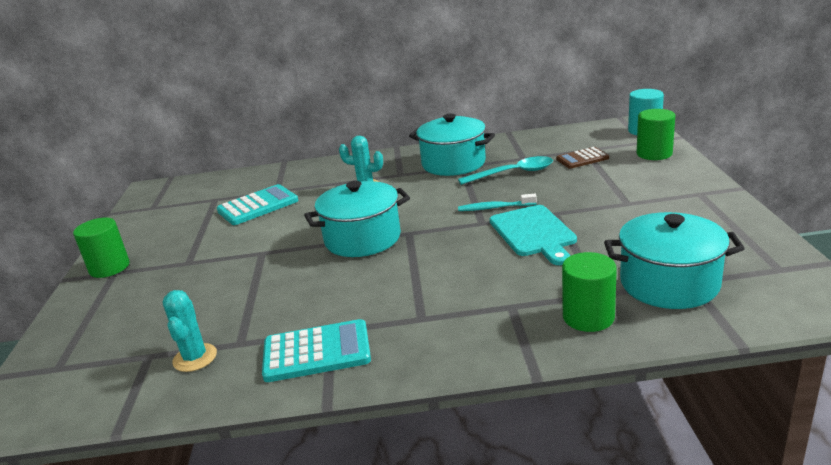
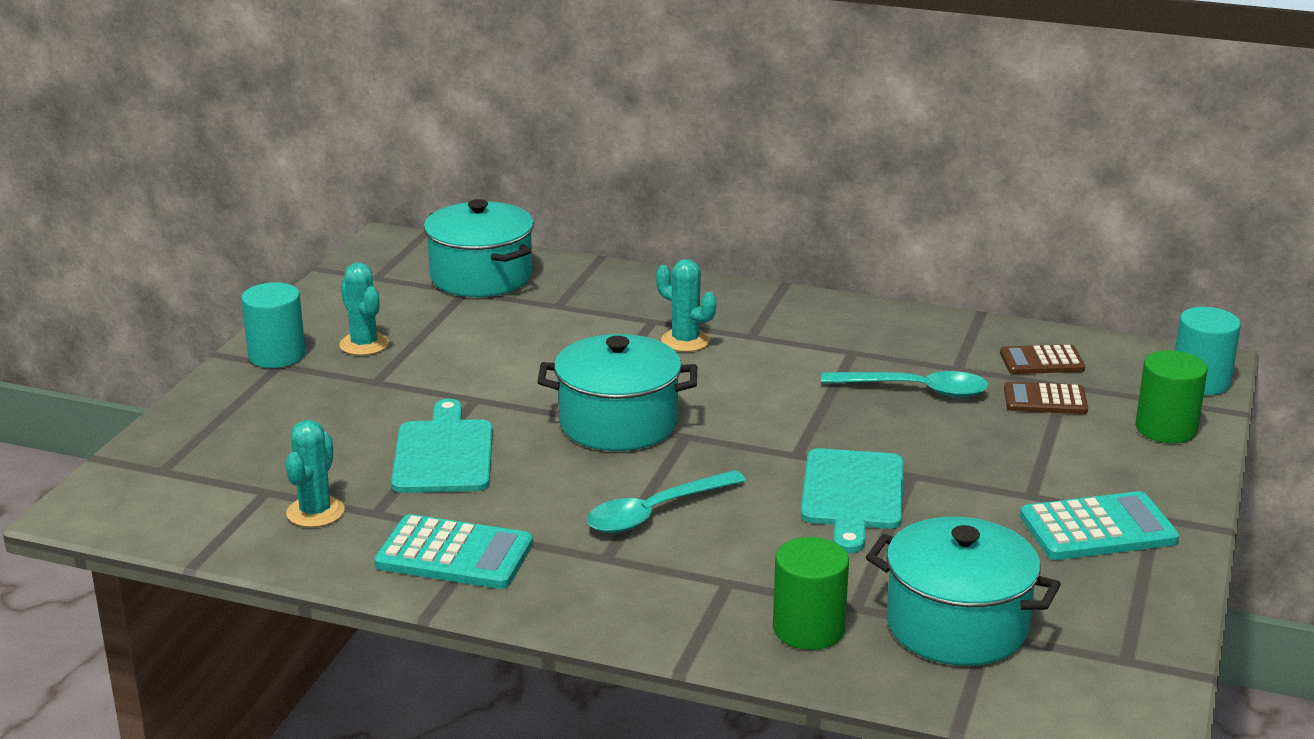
camera: 20 degrees right, 0 degrees up
green cylinder [73,218,130,278] -> turquoise cylinder [241,282,306,368]
turquoise calculator [217,184,298,225] -> turquoise calculator moved to [1020,491,1179,560]
turquoise pot [409,114,495,176] -> turquoise pot moved to [424,199,534,297]
turquoise toothbrush [458,194,537,211] -> none
none -> turquoise cactus [339,262,389,356]
none -> turquoise cutting board [391,399,493,493]
none -> turquoise spoon [587,470,746,533]
none -> brown calculator [1000,344,1085,374]

